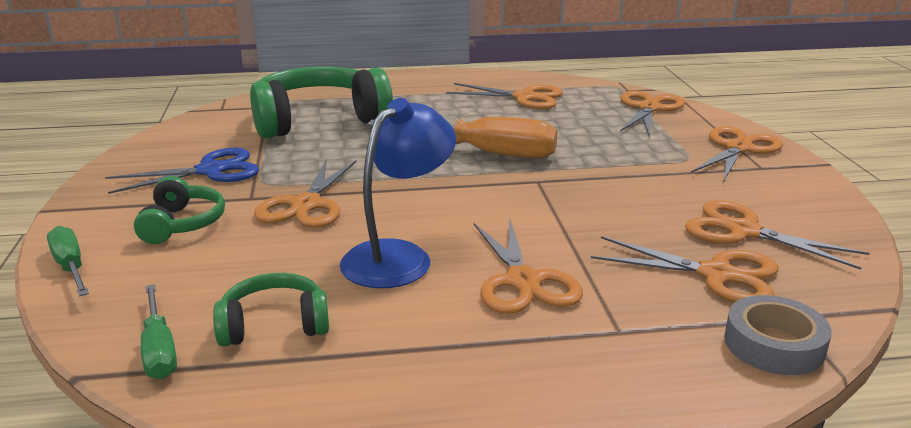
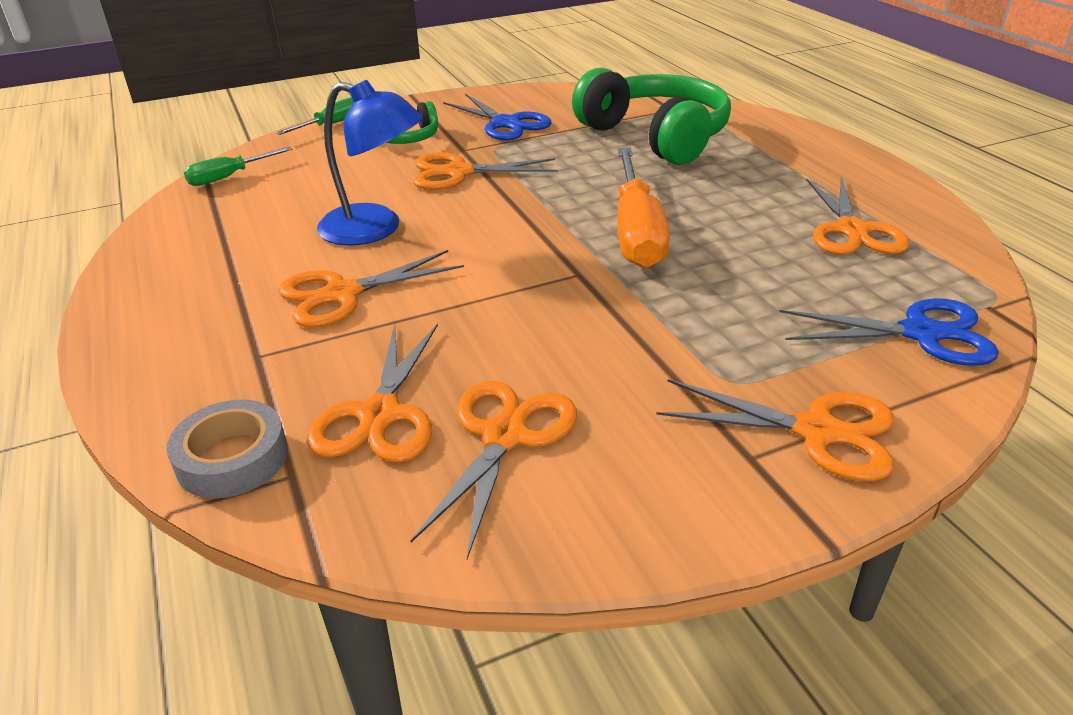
camera: 75 degrees right, 10 degrees up
green headphones [213,273,329,347] -> none
orange scissors [620,91,685,137] -> blue scissors [779,298,999,366]

